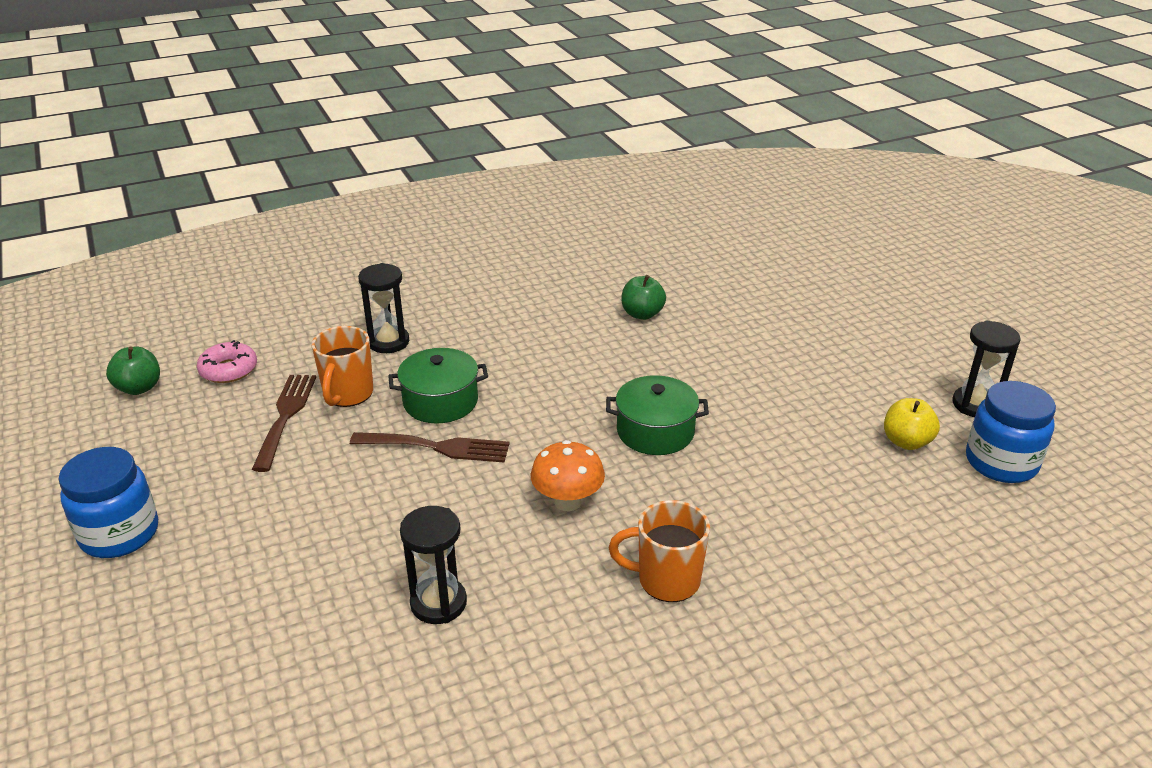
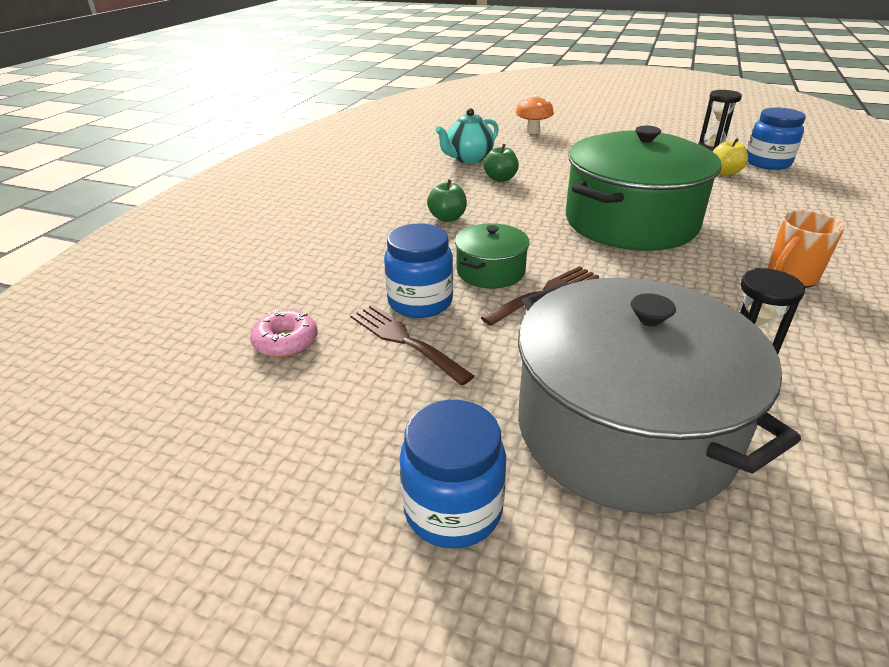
camera: 45 degrees left, 0 degrees up
green apple [106,346,160,395] -> green apple moved to [427,179,467,222]
orange mug [312,326,373,407] -> blue jar [384,224,453,318]
black hourglass [358,263,409,353] -> none
orange mushroom [531,440,605,511] -> orange mushroom moved to [516,95,554,134]
green pot [606,375,709,455] -> green pot [566,126,721,251], size x2.18
none -> turquoise teapot [436,108,499,164]
none -> grey pot [518,277,801,514]

